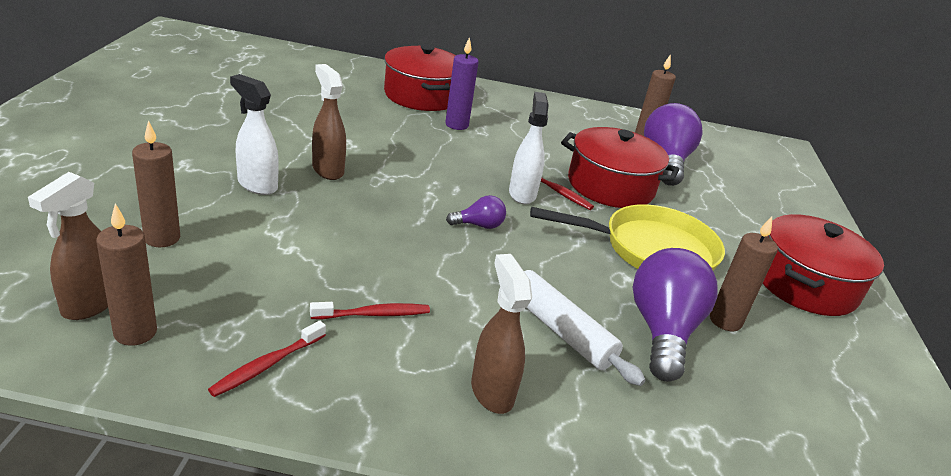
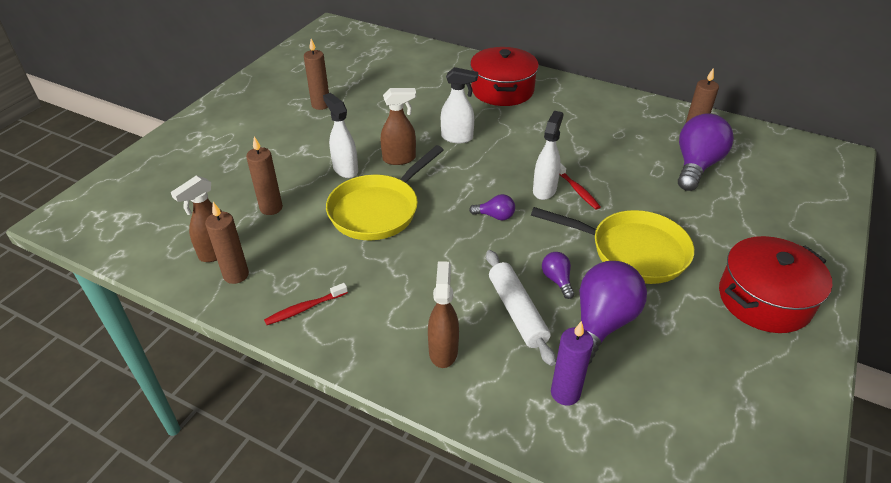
camera: 25 degrees right, 10 degrees up
red toothbrush [310,302,430,319] -> none
brown spray bottle [312,64,346,180] -> brown spray bottle turned 90 degrees clockwise [381,88,416,165]
purple candle [445,37,479,130] -> purple candle moved to [551,321,594,406]
red pot [561,127,679,208] -> none
brown candle [710,217,778,331] -> brown candle moved to [304,39,329,110]
none -> yellow pan [326,145,443,240]
none -> white spray bottle [441,67,478,143]
none -> purple light bulb [542,252,574,299]

